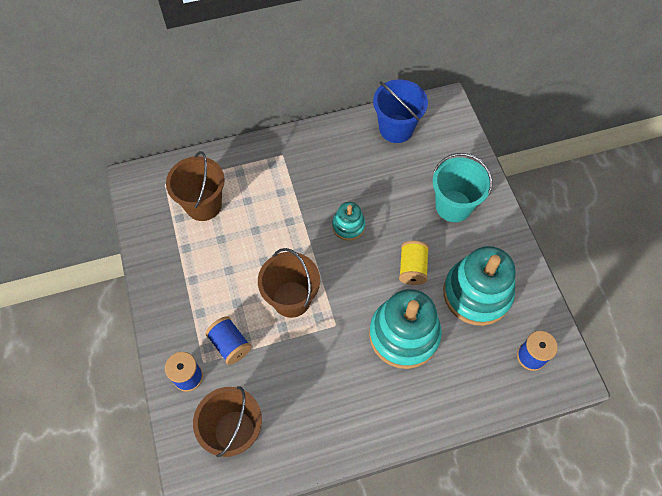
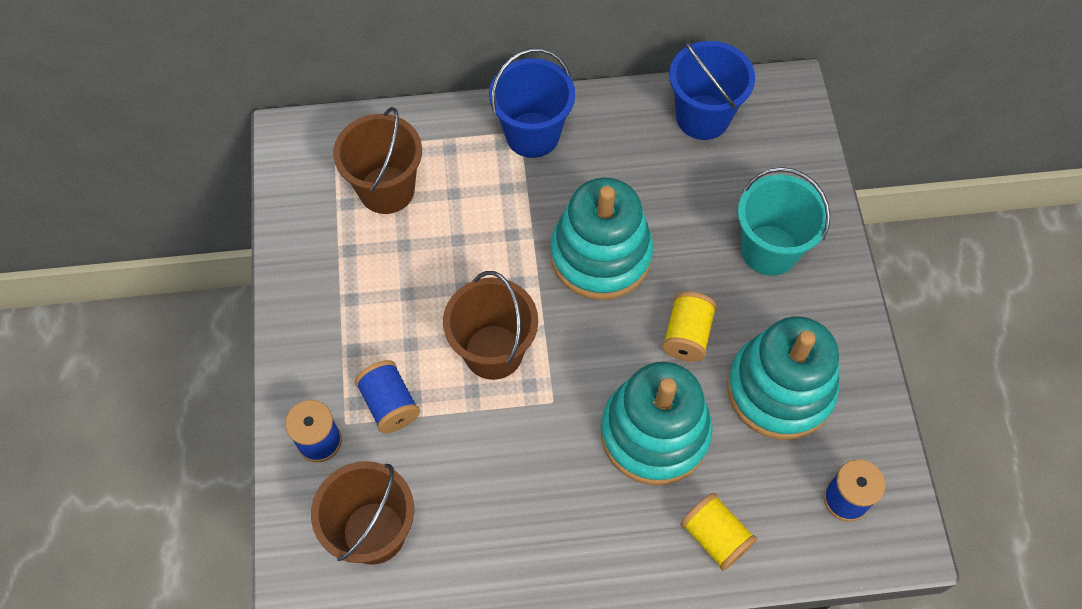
camera: 10 degrees right, 0 degrees up
turquoise stacking toy [332,202,366,241] -> turquoise stacking toy [550,178,653,300], size x1.98
none -> blue bucket [489,48,575,158]
none -> yellow spool [680,493,757,571]

